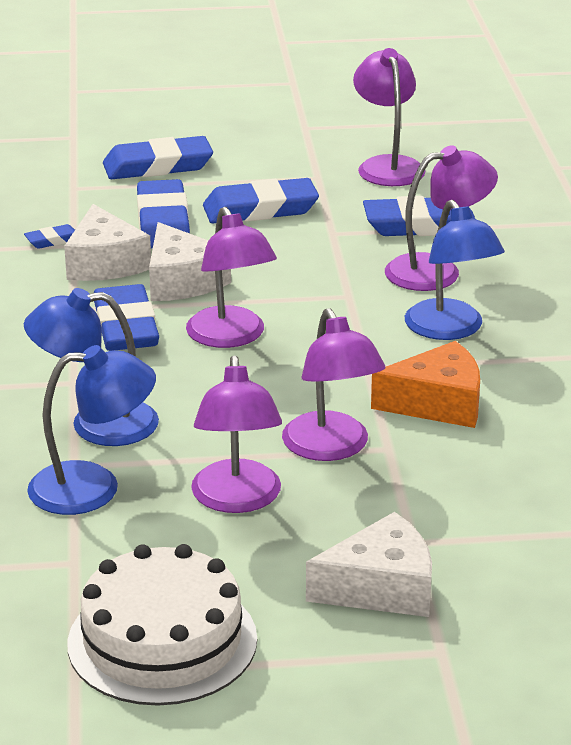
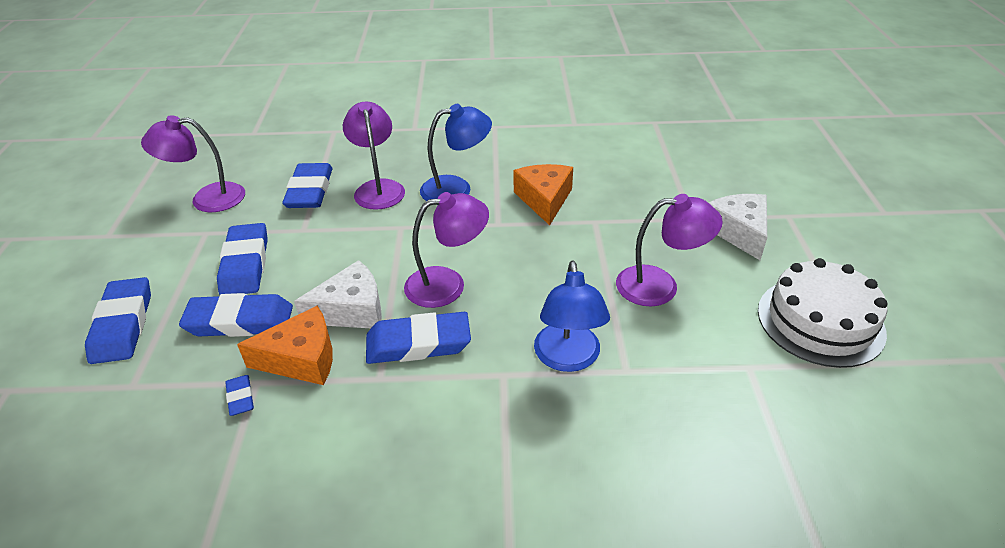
camera: 85 degrees left, 10 degrees up
blue lamp [27,345,156,515] -> none
white cheese [64,204,151,281] -> orange cheese [237,306,333,385]
purple lamp [282,308,385,461] -> none

